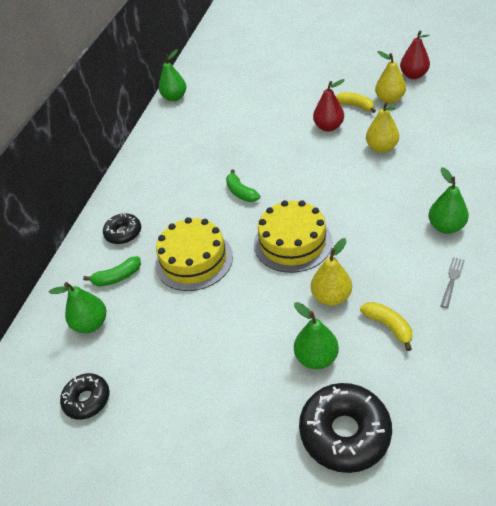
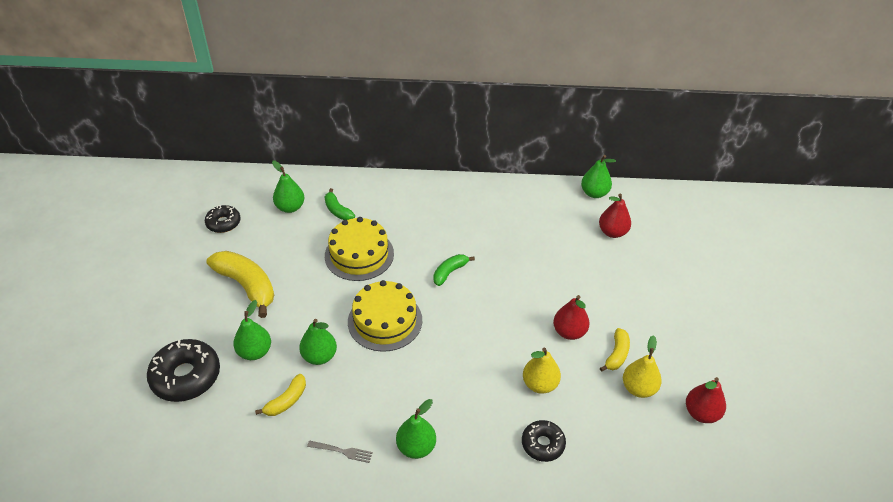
camera: 70 degrees right, 0 degrees up
black donut [103,213,141,244] -> black donut moved to [522,420,566,462]
yellow pear [311,238,352,306] -> green pear [299,319,337,365]
none -> yellow banana [206,251,274,318]
none -> red pear [599,193,631,238]

